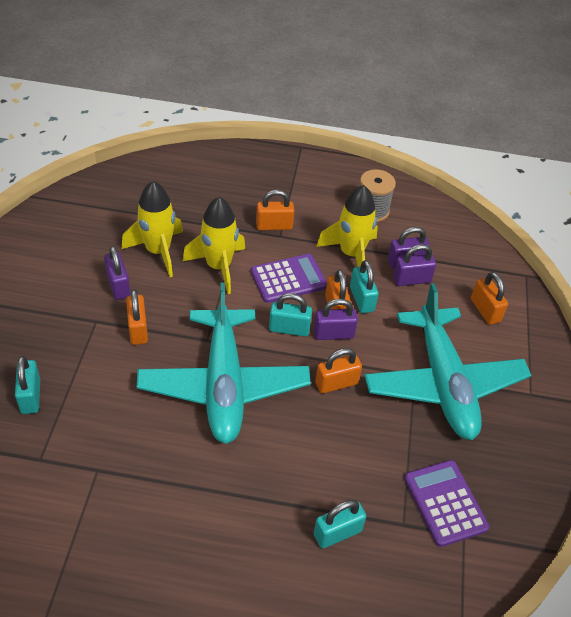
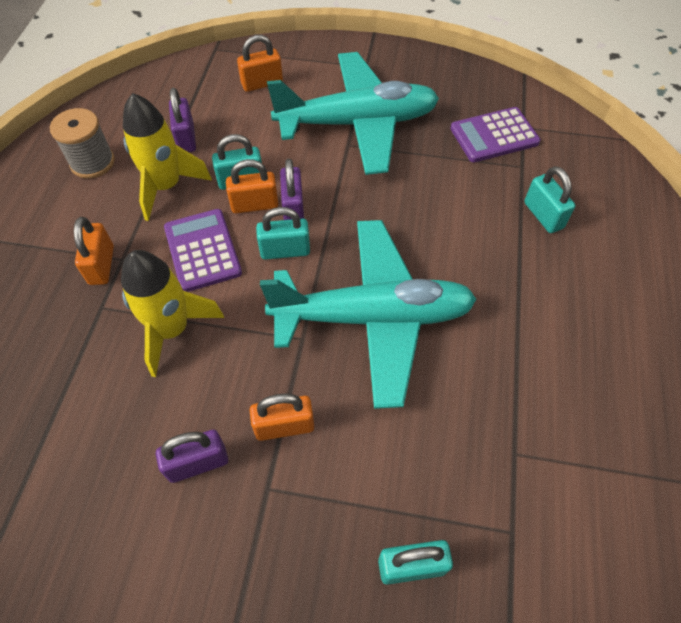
camera: 85 degrees left, 10 degrees up
yellow rocket [122,181,183,277] -> none
turquoise padlock [269,293,312,337] -> turquoise padlock turned 75 degrees clockwise [256,207,310,260]
orange padlock [315,348,362,393] -> none
purple padlock [393,244,436,286] -> none

